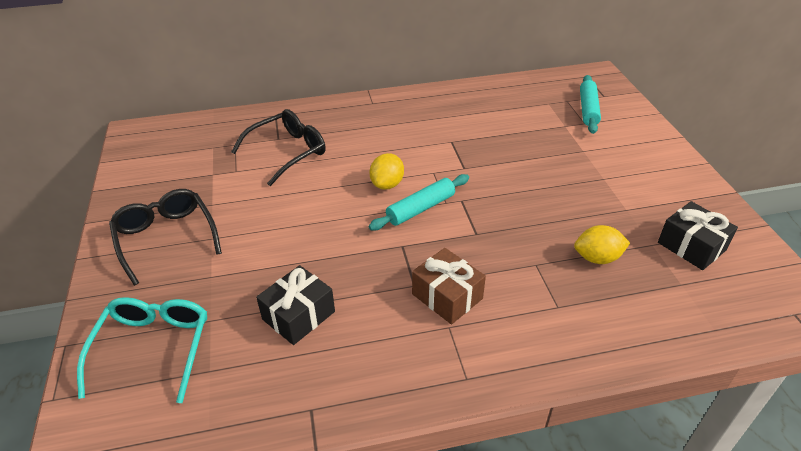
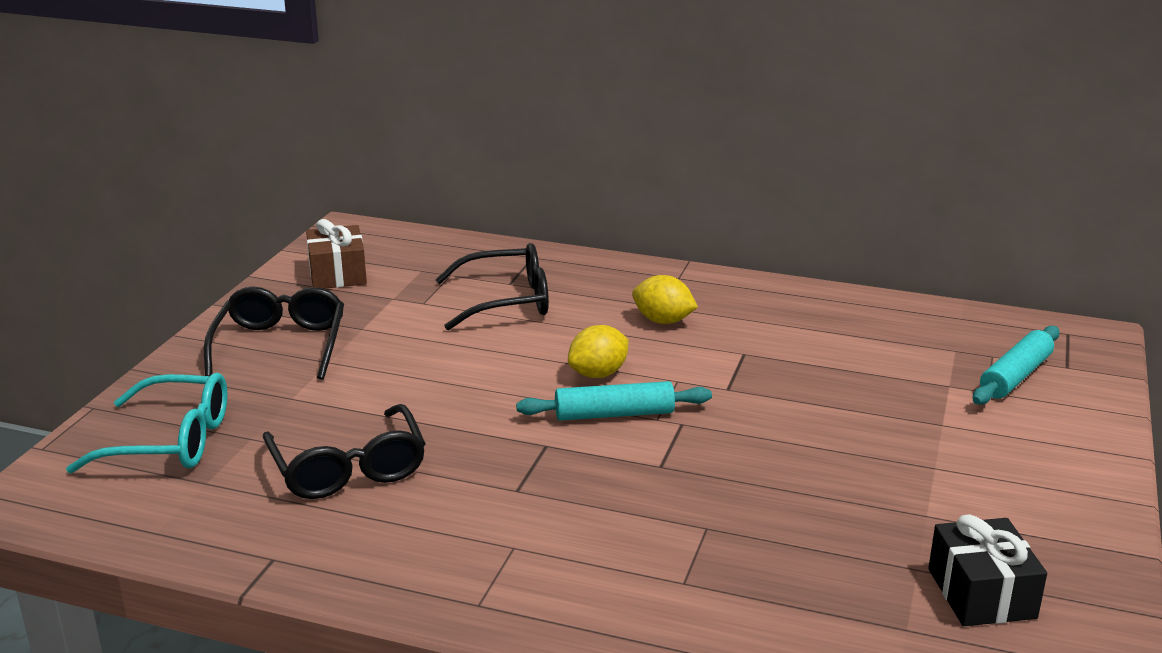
camera: 30 degrees right, 15 degrees down
turquoise glasses [77,297,207,403] -> turquoise glasses turned 60 degrees clockwise [66,373,227,474]
black gift [256,265,335,345] -> black glasses [263,404,426,499]
brown gift [412,248,486,324] -> brown gift moved to [306,219,367,289]
yellow lemon [574,225,630,264] -> yellow lemon moved to [632,275,698,324]

